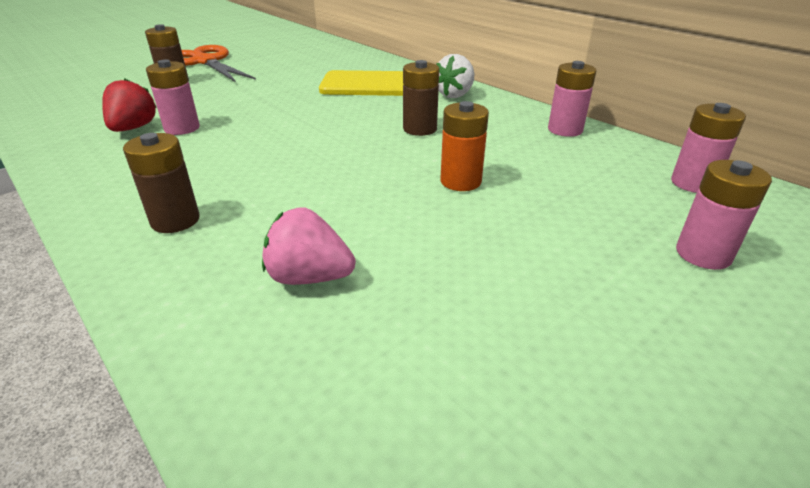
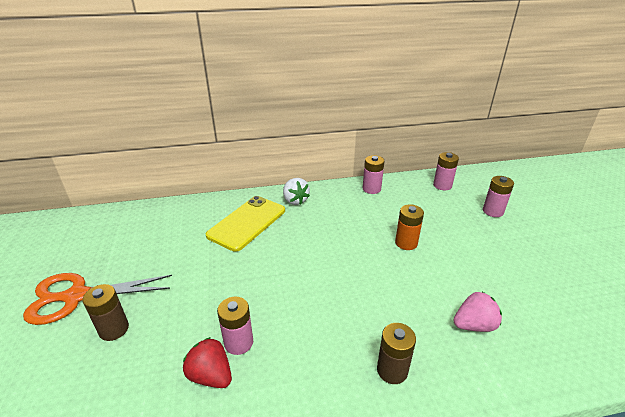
camera: 60 degrees left, 0 degrees up
pink strawberry [262,208,356,285] -> pink strawberry turned 150 degrees counterclockwise [453,292,502,332]
brown battery [403,60,439,136] -> none

